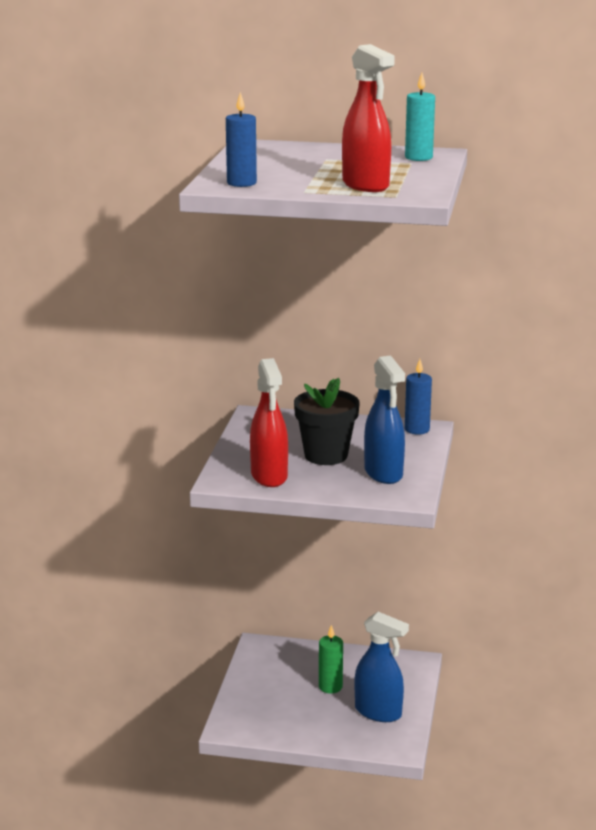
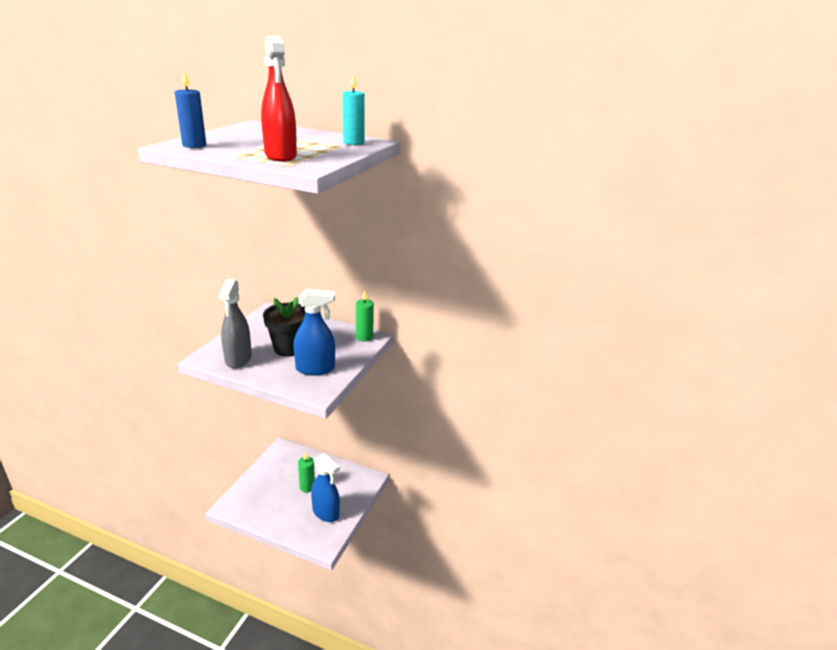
camera: 10 degrees right, 5 degrees up
red spray bottle [250,358,288,487] -> grey spray bottle [219,279,252,369]
blue spray bottle [364,355,405,484] -> blue spray bottle turned 90 degrees counterclockwise [294,289,335,375]
blue candle [405,359,432,435] -> green candle [356,290,374,342]

